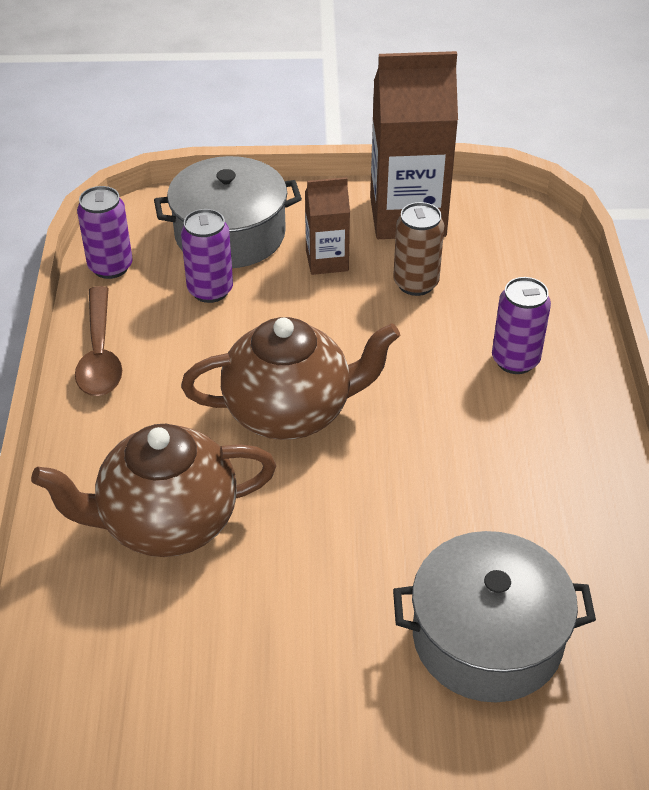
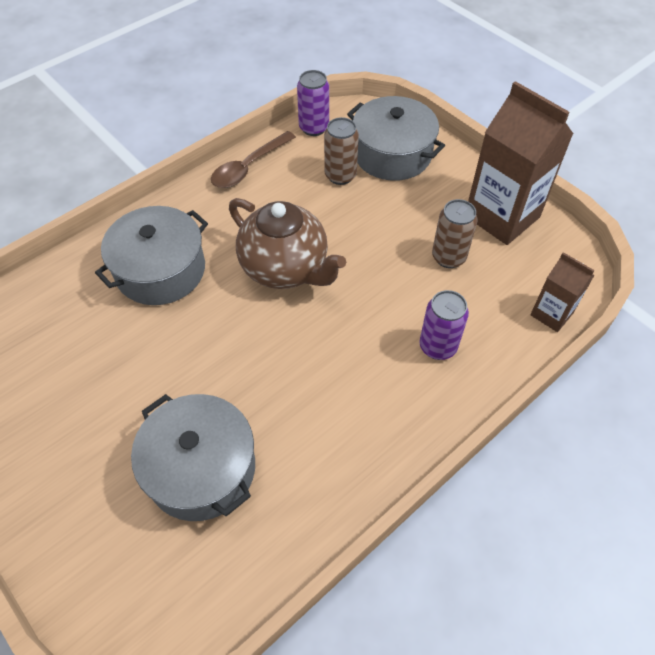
camera: 50 degrees right, 10 degrees up
brown teapot [31,424,276,557] -> grey pot [95,206,208,305]
purple can [181,209,233,303] -> brown can [324,117,359,185]
brown carton [305,177,350,275] -> brown carton moved to [530,252,595,332]

